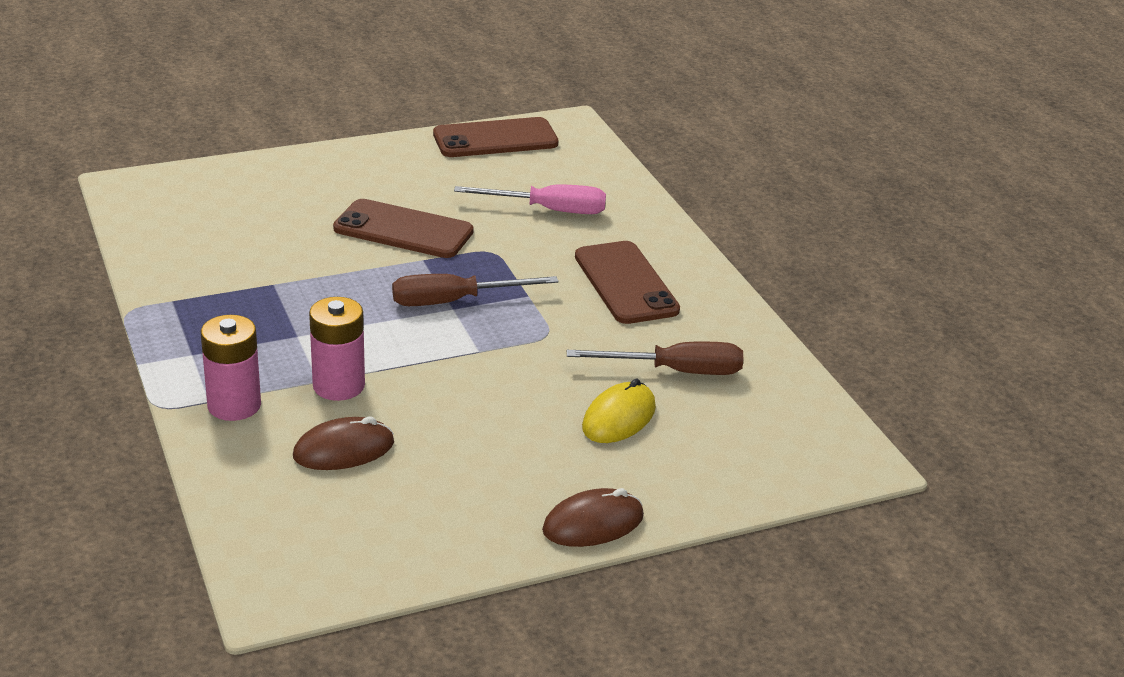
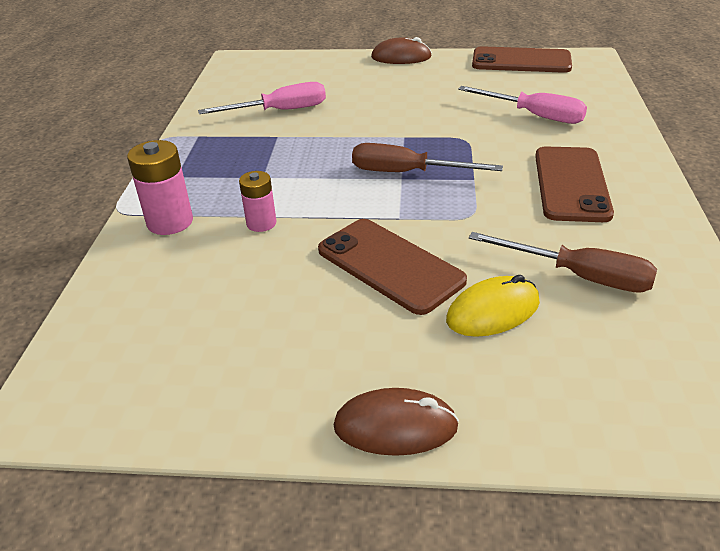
camera: 30 degrees right, 5 degrees up
brown mouse [293,417,394,470] -> brown mouse moved to [371,37,432,64]
pink battery [309,297,365,401] -> pink battery [239,171,276,232], size x0.65
brown phone [333,199,474,258] -> brown phone moved to [318,219,467,315]
none -> pink screwdriver [198,82,326,114]

